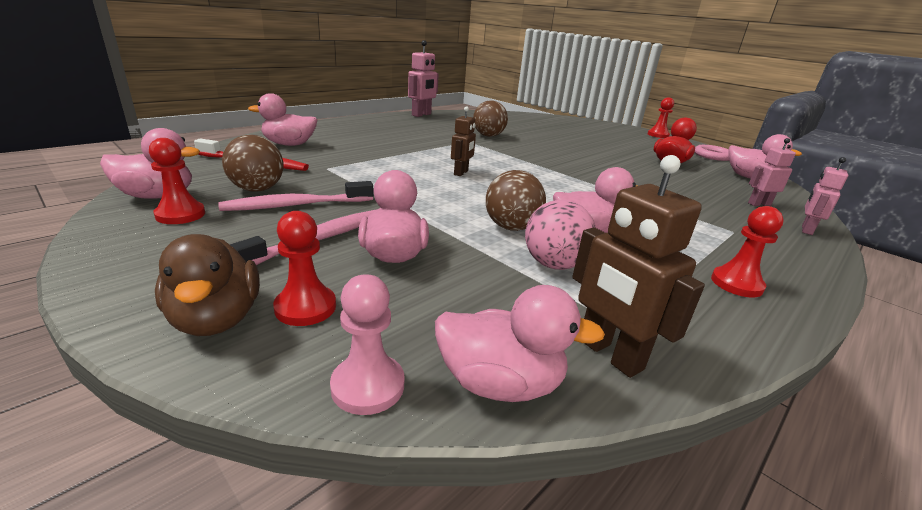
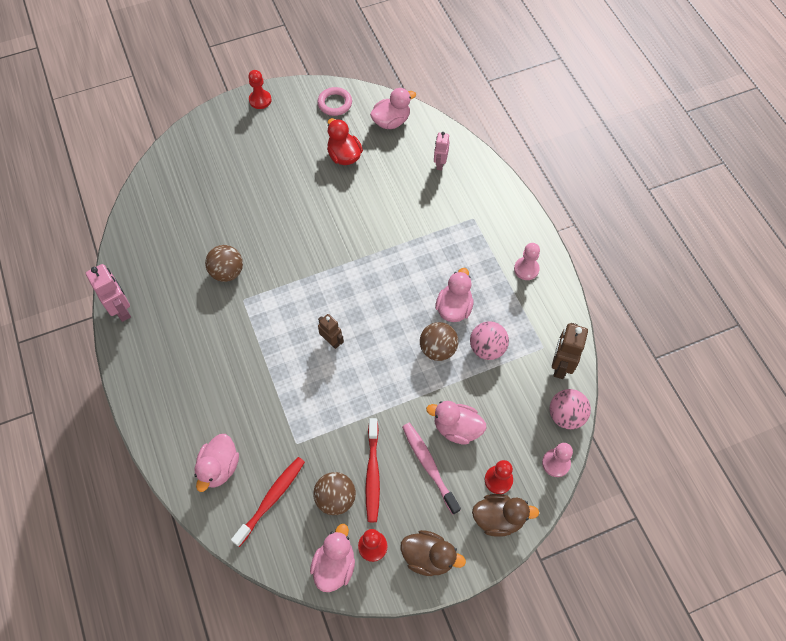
camera: 65 degrees left, 35 degrees up
pink toothbrush [218,181,373,211] -> red toothbrush [365,418,380,522]
pink duck [435,285,605,402] -> pink ball [549,389,591,429]
brown robot [572,155,705,378] -> brown robot turned 120 degrees clockwise [552,323,588,379]
red pawn [711,206,784,298] -> pink pawn [514,243,540,280]
pink robot [802,157,848,235] -> none
none -> brown duck [400,530,466,576]

